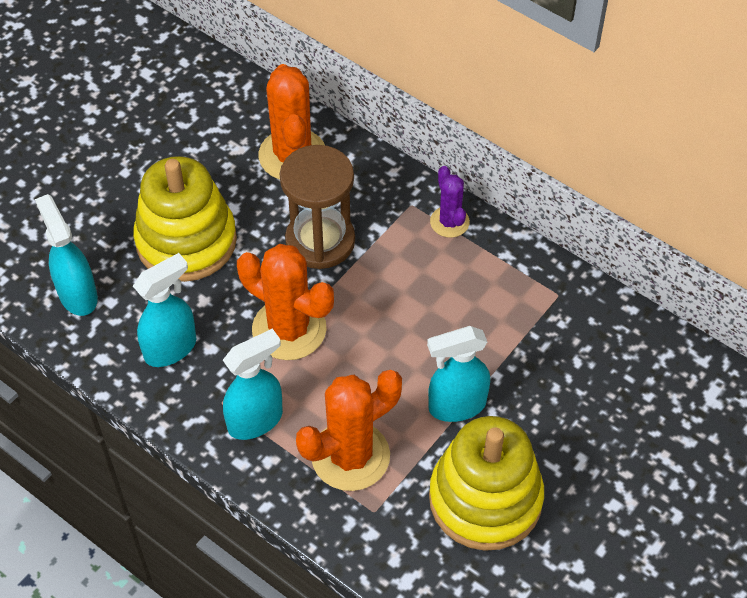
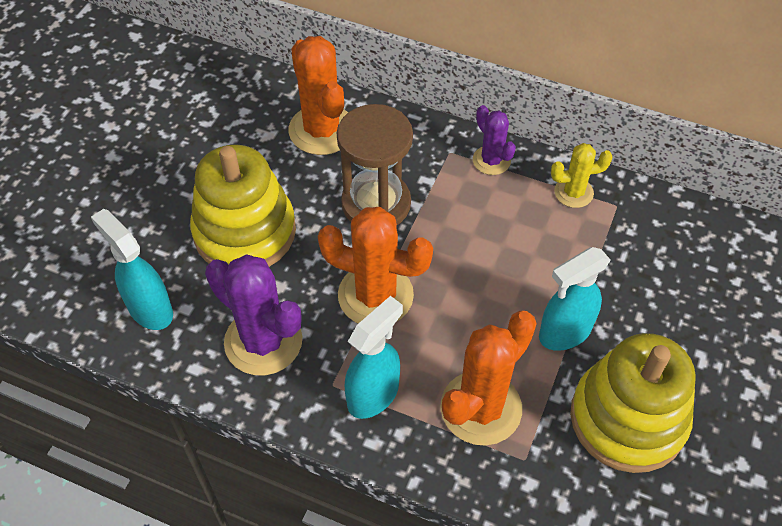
camera: 15 degrees left, 0 degrees up
turquoise spray bottle [133,253,197,367] -> purple cactus [205,254,302,375]
none -> yellow cactus [551,143,613,208]

